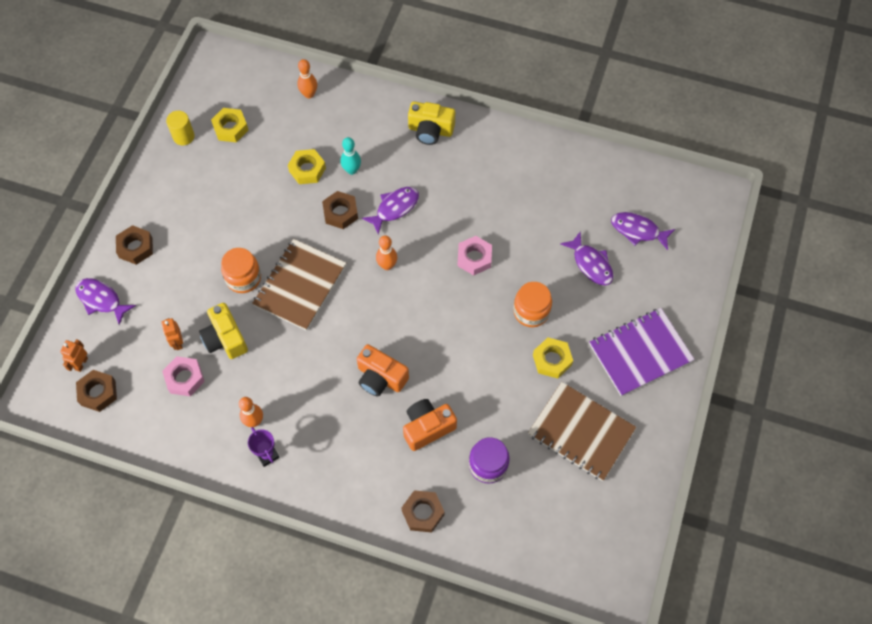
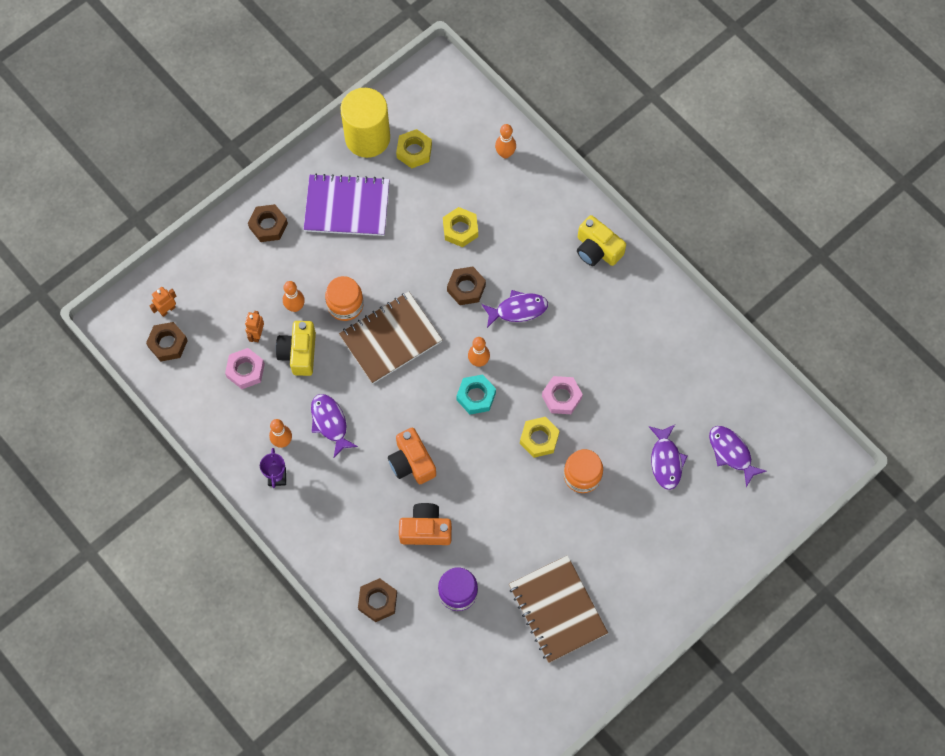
camera: 30 degrees right, 5 degrees up
purple fish [75,278,136,325] -> purple fish moved to [311,394,358,458]
yellow cylinder [166,111,195,145] -> yellow cylinder [340,88,390,158], size x2.00
turquoise bowling pin [340,137,361,175] -> none
yellow nut [533,337,573,379] -> yellow nut moved to [520,417,560,458]
purple notebook [589,308,695,396] -> purple notebook moved to [304,173,390,236]
none -> orange bowling pin [283,281,305,312]
none -> turquoise nut [456,374,496,414]

